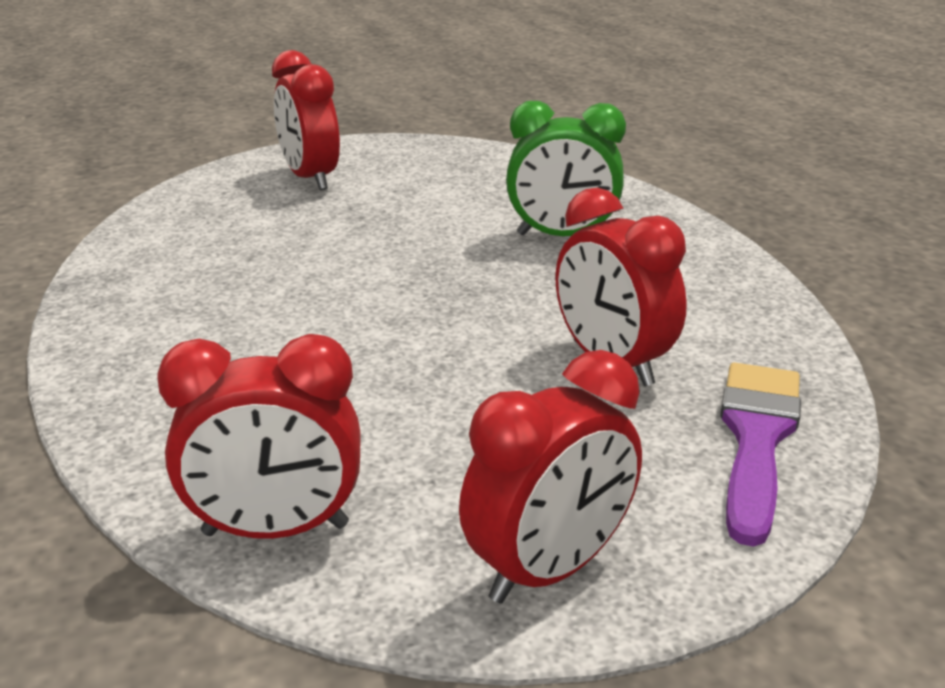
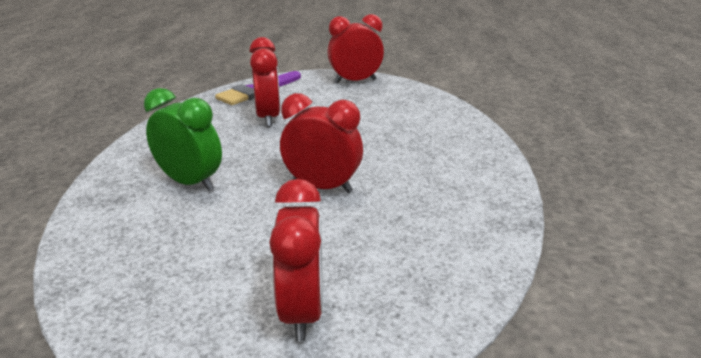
camera: 155 degrees left, 0 degrees up
red clock [157,334,361,539] -> red clock moved to [280,93,363,193]

